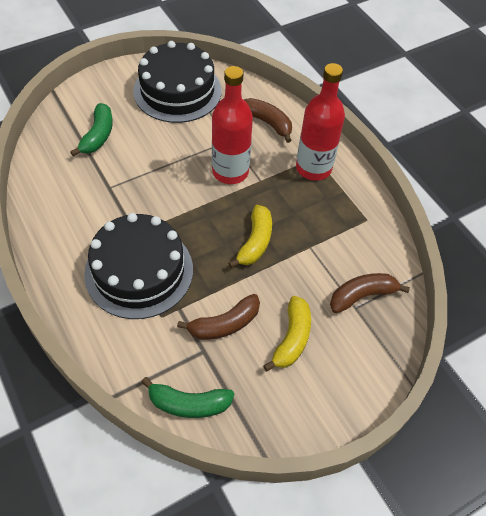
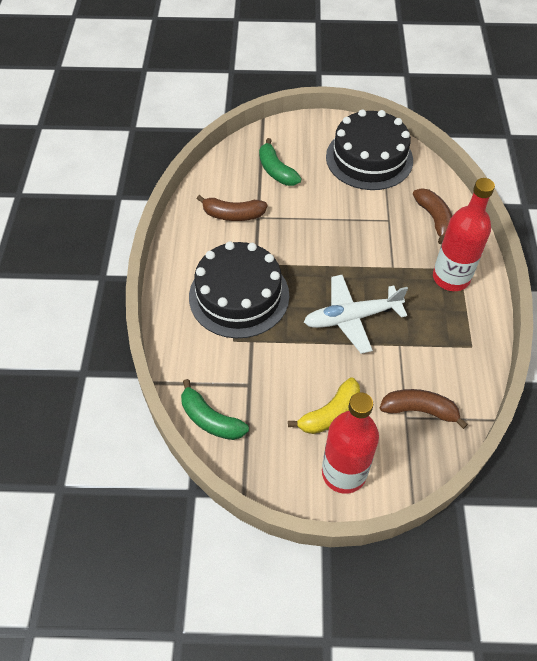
camera: 35 degrees right, 0 degrees up
green banana [70,103,113,156] -> green banana turned 105 degrees clockwise [259,138,301,186]
brown banana [177,294,260,340] -> brown banana moved to [197,195,267,221]
red bottle [212,66,253,184] -> red bottle moved to [322,392,379,494]
yellow banana [228,205,272,268] -> white plane [304,275,408,354]

